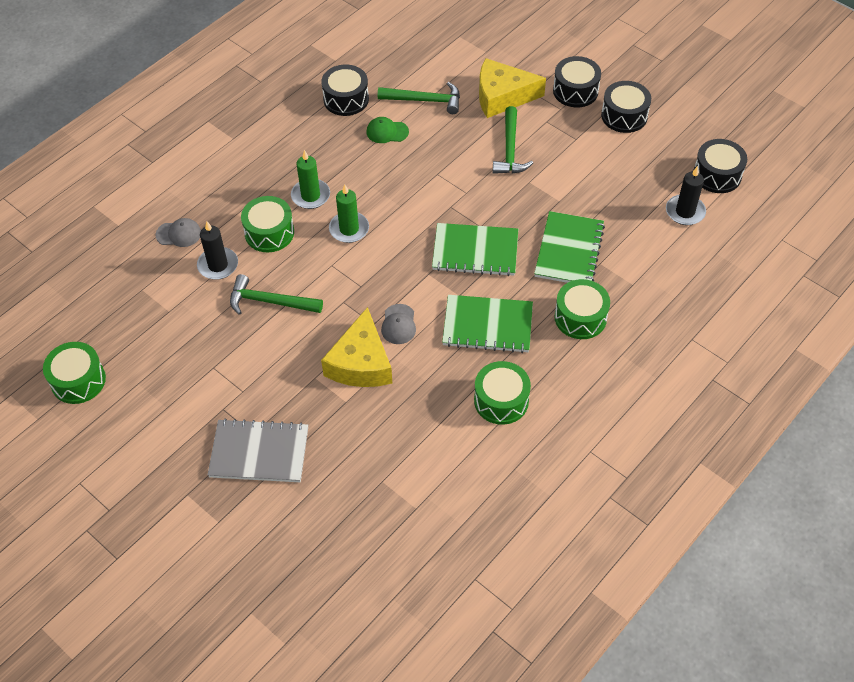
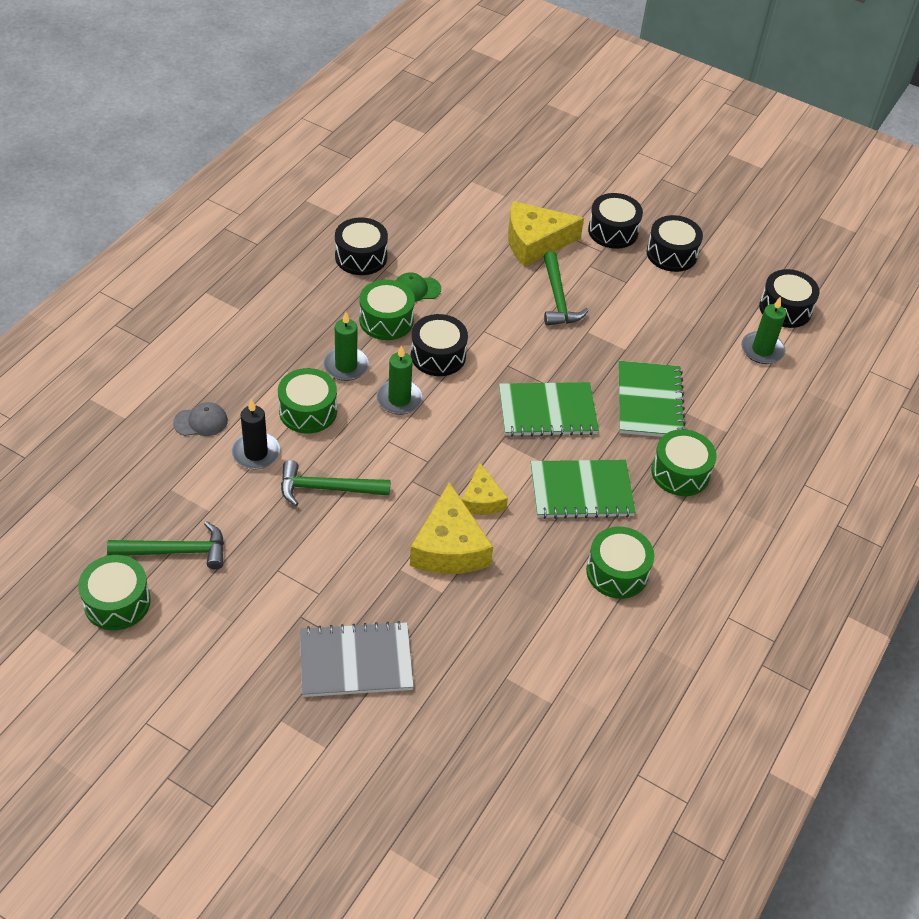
camera: 15 degrees left, 5 degrees down
green hammer [378,82,460,114] -> green hammer moved to [107,521,224,570]
grey cap [381,304,416,344] -> yellow cheese [461,463,508,515]
black candle [666,166,706,225] -> green candle [741,297,786,364]
none -> green drum [359,279,415,340]
none -> black drum [411,314,468,376]

